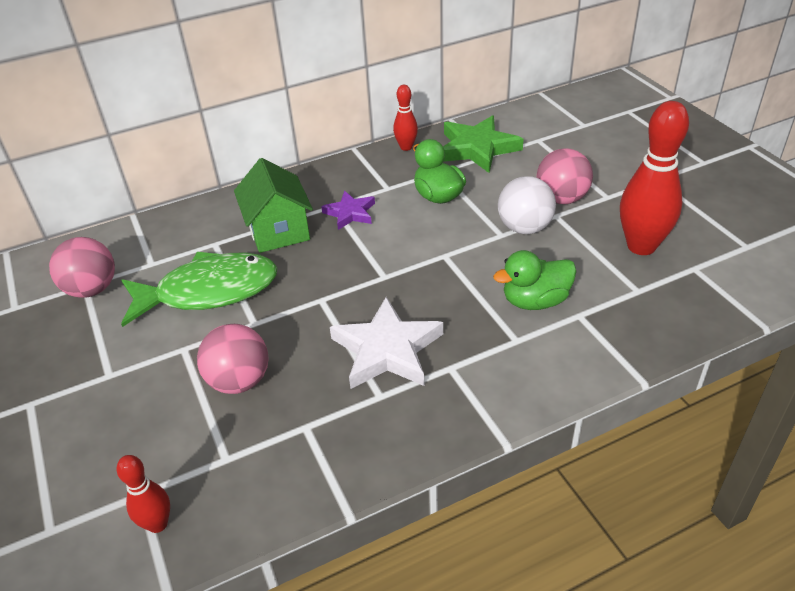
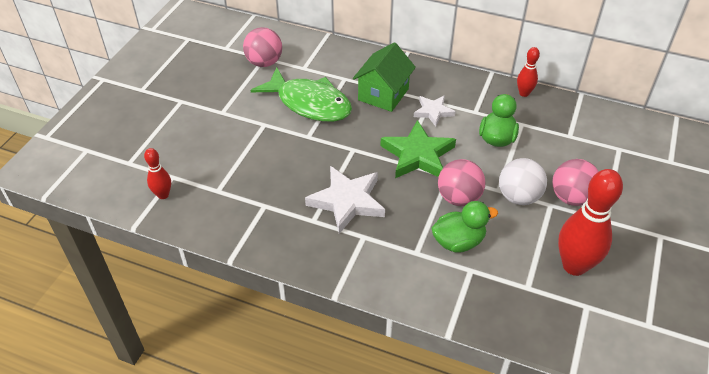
camera: 45 degrees right, 5 degrees up
pink ball [197,324,268,394] -> pink ball moved to [438,159,486,206]
purple star [321,191,375,230] -> white star [414,96,456,127]
green star [443,115,524,173] -> green star moved to [380,120,456,178]
green duck [493,250,577,310] -> green duck turned 135 degrees clockwise [432,201,498,253]

